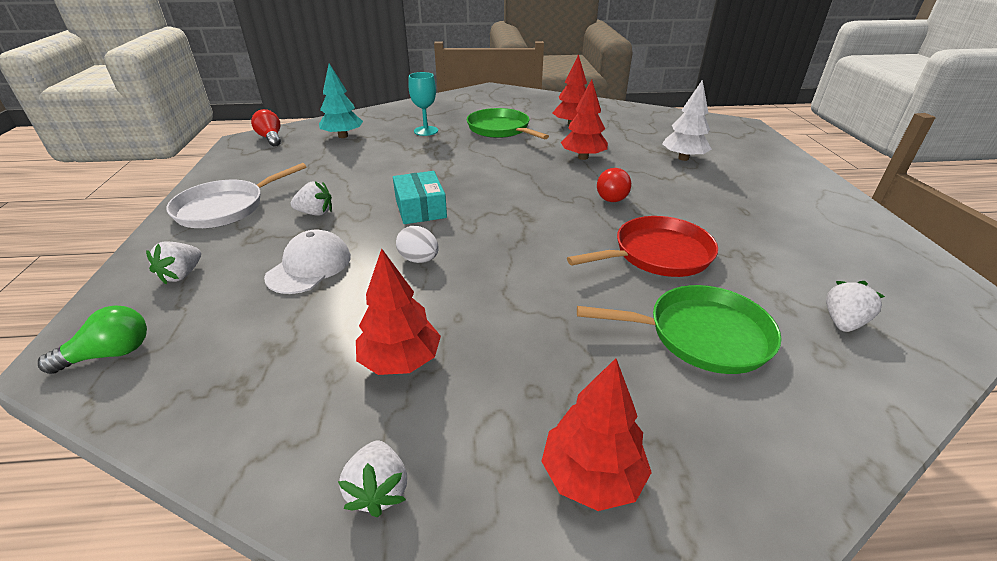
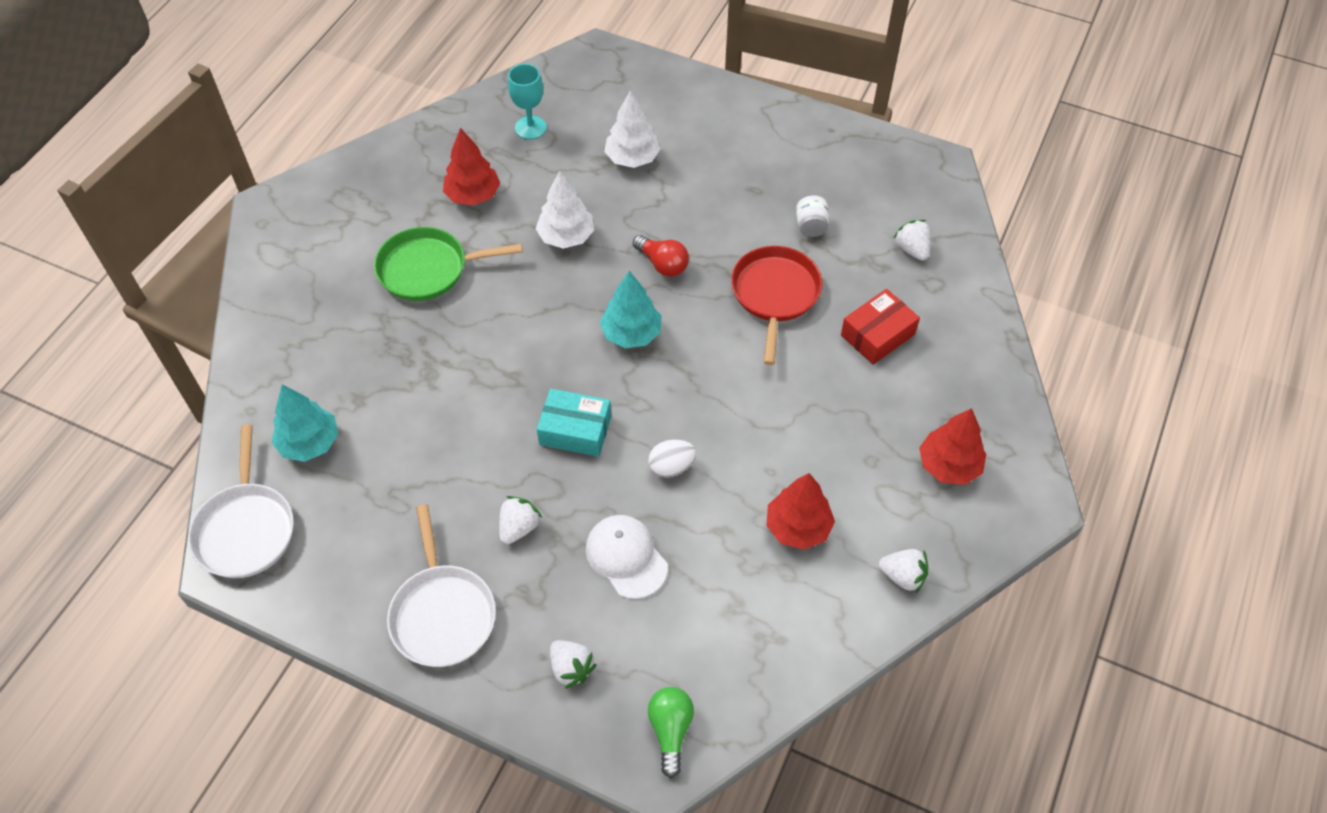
camera: 60 degrees left, 20 degrees up
red light bulb [251,109,281,147] -> white pan [188,424,294,578]
turquoise goblet [408,72,438,136] -> turquoise goblet moved to [508,64,547,140]
red tree [561,79,608,160] -> white tree [536,171,594,249]
green pan [577,285,782,374] -> red box [841,289,920,365]
none -> turquoise tree [600,271,661,348]
none -> white jar [796,196,829,237]

